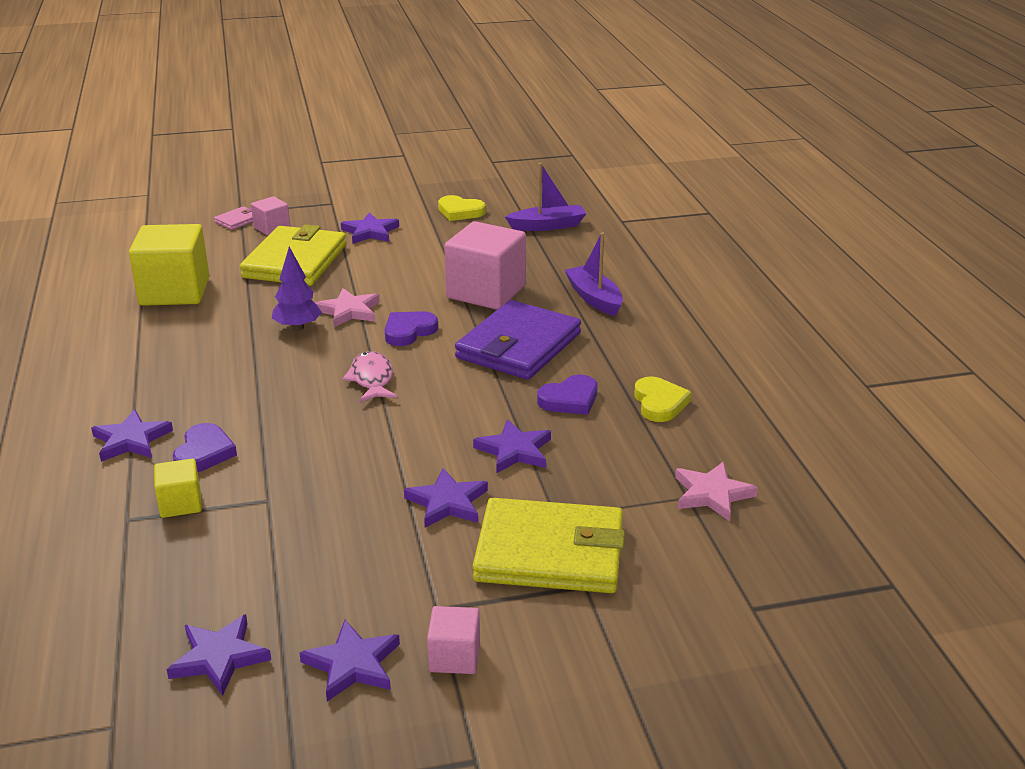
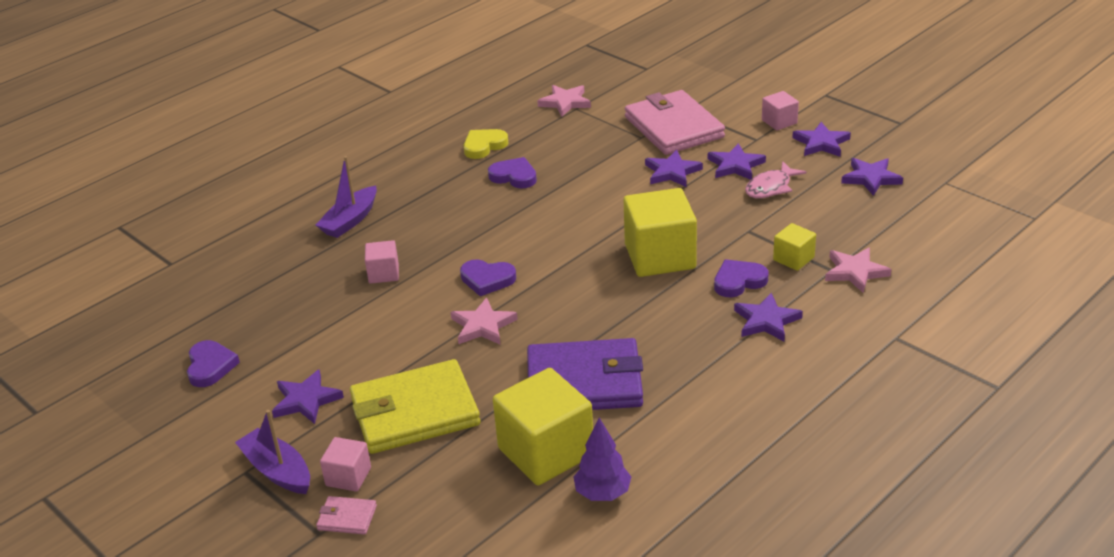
camera: 120 degrees left, 5 degrees up
purple tree [272,247,322,331] -> purple tree moved to [574,418,631,501]
pink fish [343,351,398,402] -> pink fish moved to [745,161,807,198]
yellow heart [438,195,486,221] -> purple heart [187,340,240,387]
pink cube [444,221,526,310] -> pink cube [365,240,399,284], size x0.50
purple wallet [455,300,581,380] -> purple wallet moved to [527,338,643,410]
purple star [473,419,551,473] -> purple star moved to [708,143,766,180]
yellow wallet [473,498,625,593] -> pink wallet [625,90,725,155]
purple boat [505,163,587,231] -> purple boat moved to [235,410,310,494]
none -> yellow cube [624,188,697,277]
none -> pink star [825,248,891,293]

